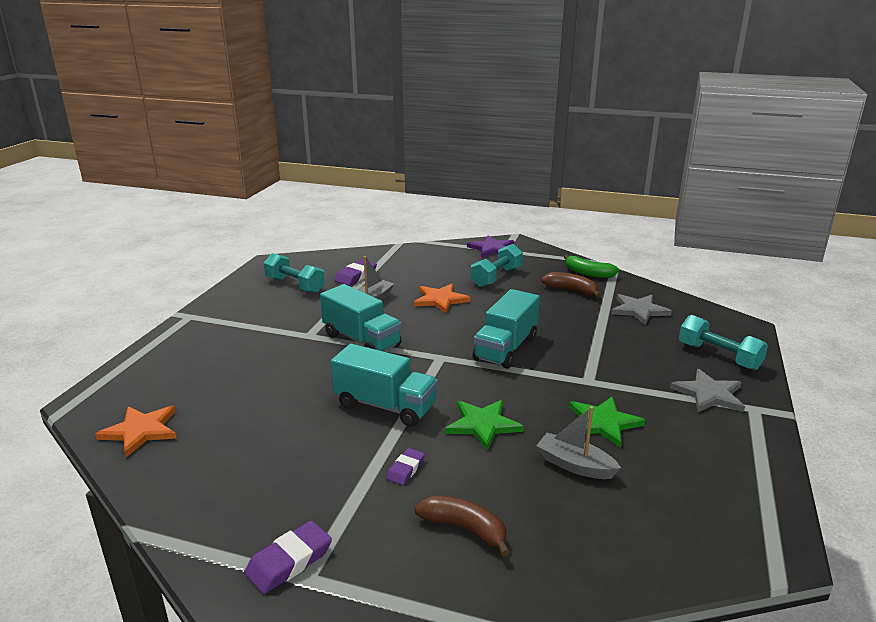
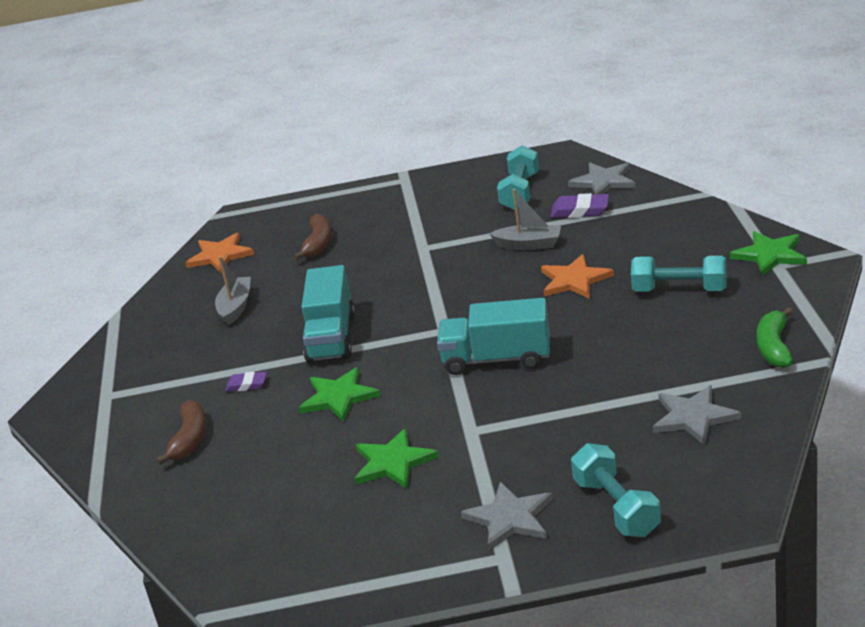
camera: 70 degrees right, 5 degrees up
purple eraser [244,521,332,594] -> none
turquoise truck [320,284,402,352] -> none
purple star [467,235,515,258] -> green star [730,231,807,276]
grey boat [536,406,621,479] -> grey boat moved to [215,256,251,325]
brown banana [541,272,601,298] -> brown banana moved to [294,214,332,260]
turquoise dumbbell [679,315,768,370] -> turquoise dumbbell turned 45 degrees counterclockwise [571,443,661,537]
none -> grey star [568,163,635,194]

